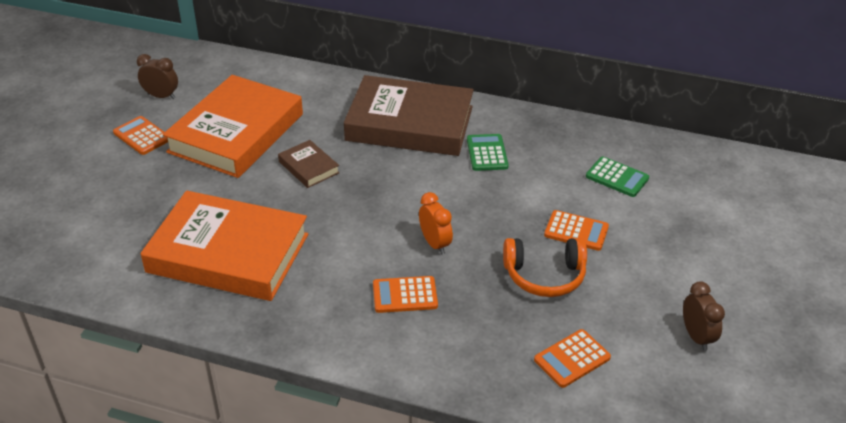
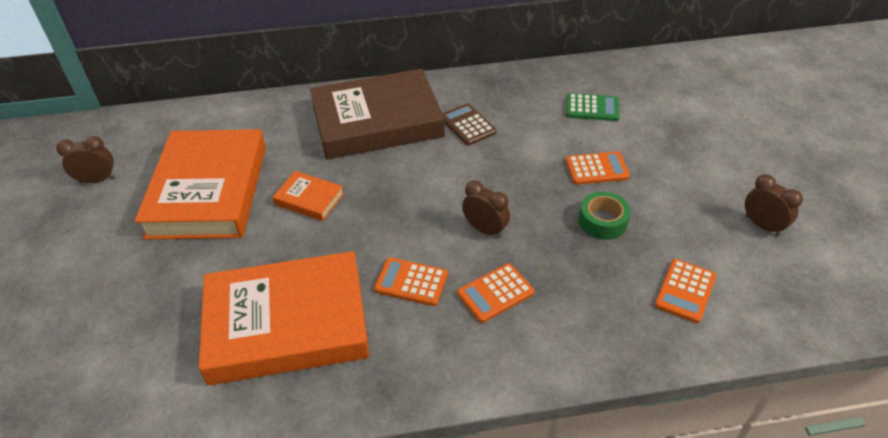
camera: 25 degrees left, 5 degrees up
orange calculator [113,116,168,155] -> orange calculator moved to [374,257,448,306]
brown book [278,140,340,188] -> orange book [272,171,344,221]
orange clock [419,192,453,255] -> brown clock [462,180,510,238]
green calculator [467,134,509,171] -> brown calculator [442,103,496,145]
orange headphones [503,238,587,297] -> green tape [579,191,631,240]

